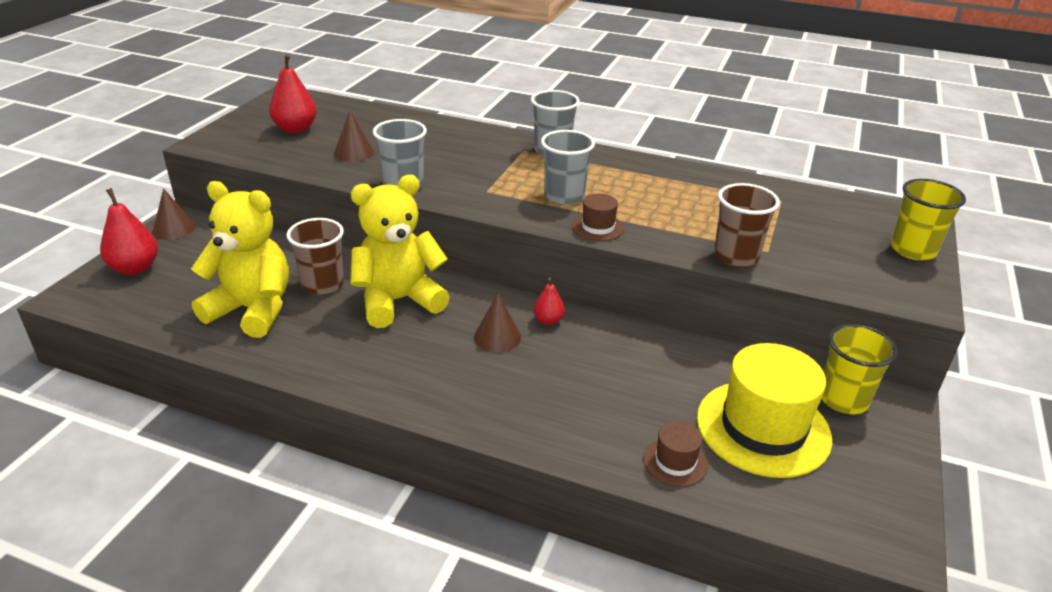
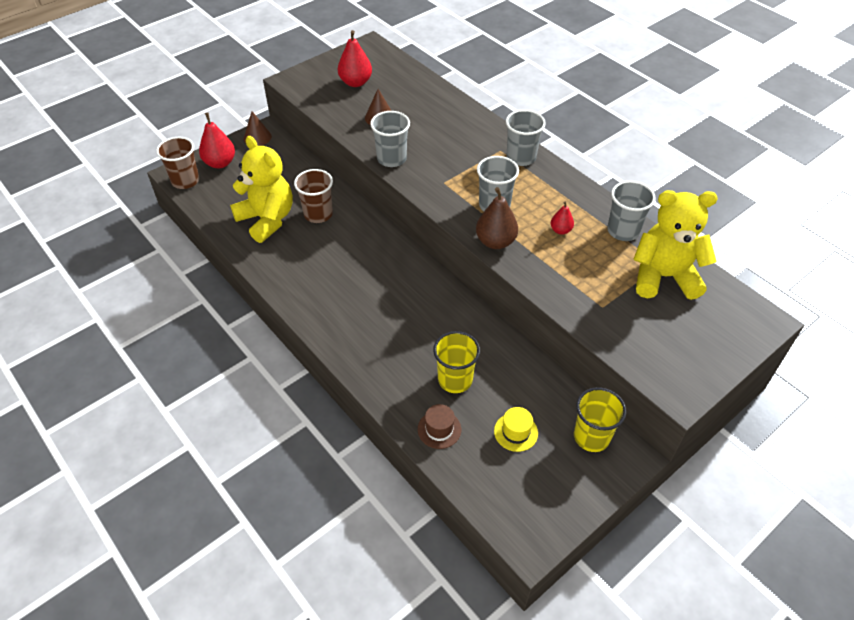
camera: 30 degrees right, 15 degrees up
yellow teddy bear [351,175,450,328] -> yellow teddy bear moved to [633,190,718,300]
brown cone [474,293,521,353] -> none
red pear [533,278,565,325] -> red pear moved to [551,202,574,235]
brown hat [572,194,624,241] -> brown pear [476,187,518,249]
yellow hat [697,343,832,478] -> yellow hat [494,407,538,452], size x0.46
brown cup [714,183,780,267] -> brown cup moved to [156,137,199,189]
yellow cup [891,179,966,260] -> yellow cup moved to [433,331,480,393]
none -> grey cup [607,181,656,241]

